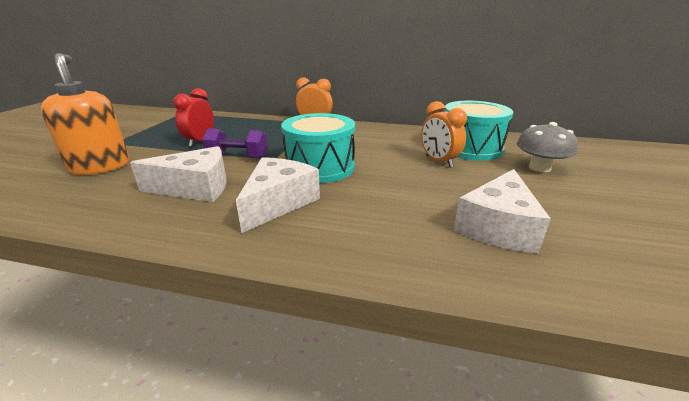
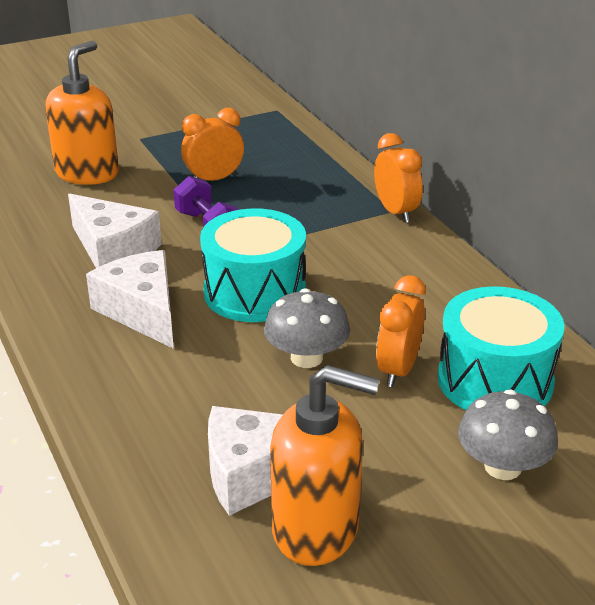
camera: 50 degrees right, 5 degrees up
red clock [173,88,214,147] -> orange clock [181,108,244,181]
white cheese [236,157,320,233] -> white cheese turned 105 degrees counterclockwise [86,250,174,349]
none -> grey mushroom [264,288,350,368]
none -> orange soap dispenser [270,365,380,566]

